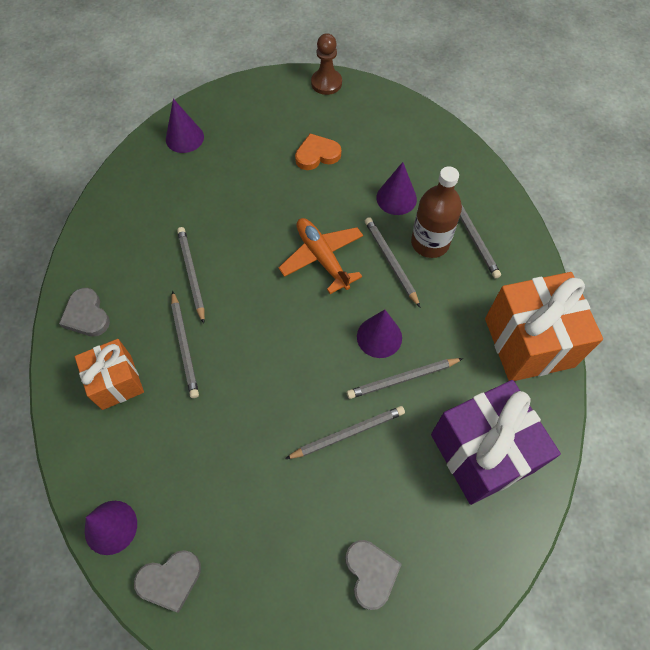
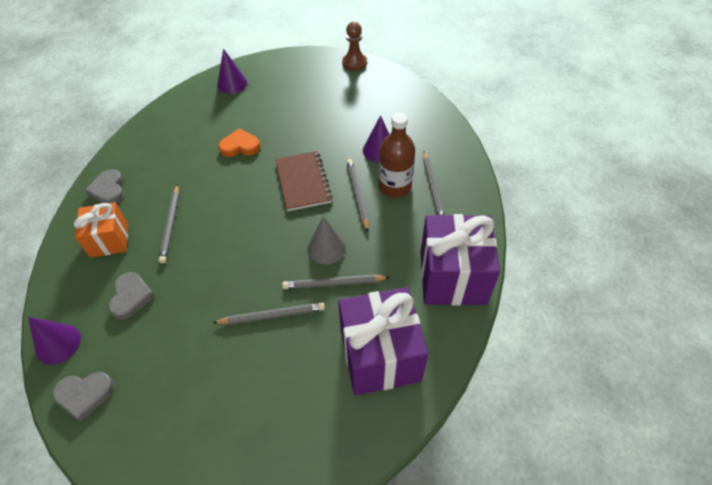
camera: 15 degrees right, 10 degrees down
grey pencil [177,227,205,324] -> none
orange plane [278,218,363,294] -> brown notebook [275,151,333,211]
orange heart [295,133,341,170] -> orange heart moved to [218,128,260,157]
grey heart [345,540,402,610] -> grey heart moved to [108,272,155,319]
purple cone [357,309,402,358] -> grey cone [307,216,346,265]
orange gift [485,272,603,381] -> purple gift [420,214,500,306]

